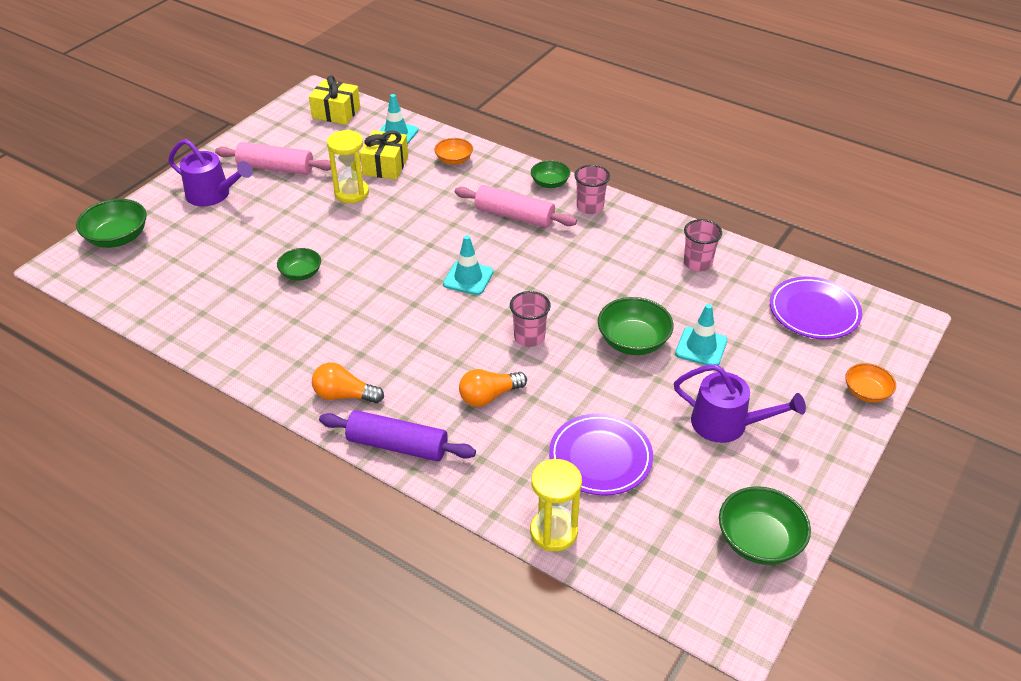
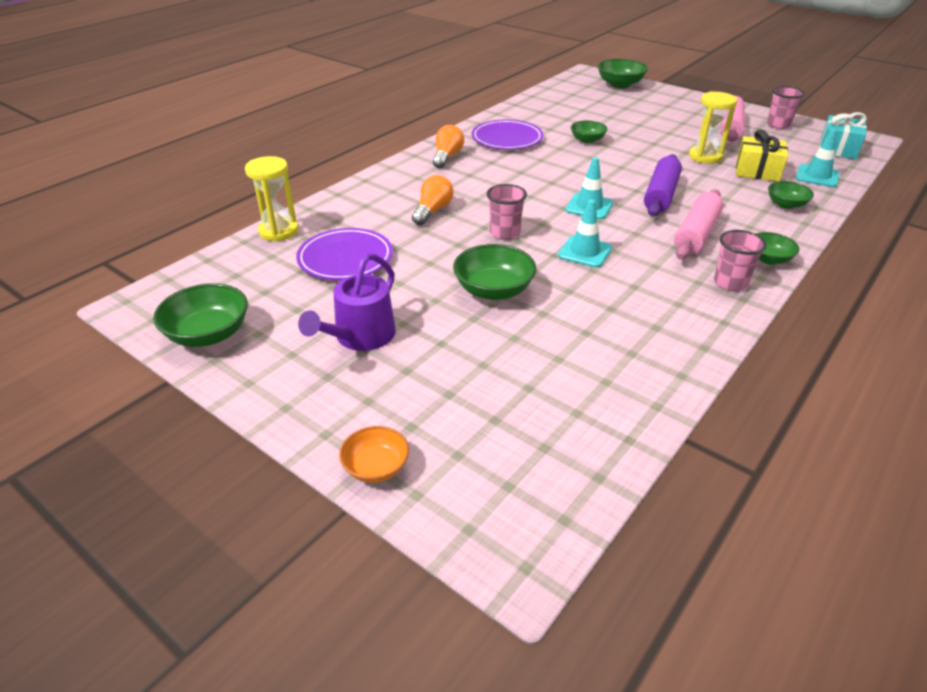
camera: 95 degrees right, 5 degrees down
purple watering can [168,139,253,206] -> none
yellow gift [309,75,360,125] -> turquoise gift [820,112,867,159]
purple rolling pin [319,410,476,461] -> purple rolling pin moved to [644,154,682,217]
orange bowl [434,138,473,165] -> green bowl [768,181,814,209]
orange light bulb [459,369,527,407] -> orange light bulb turned 45 degrees clockwise [412,175,454,225]
turquoise traffic cone [675,304,727,366] -> turquoise traffic cone moved to [558,200,612,268]
pink cup [684,219,722,271] -> pink cup moved to [767,86,805,129]
purple plate [770,277,862,339] -> purple plate moved to [472,120,543,150]

